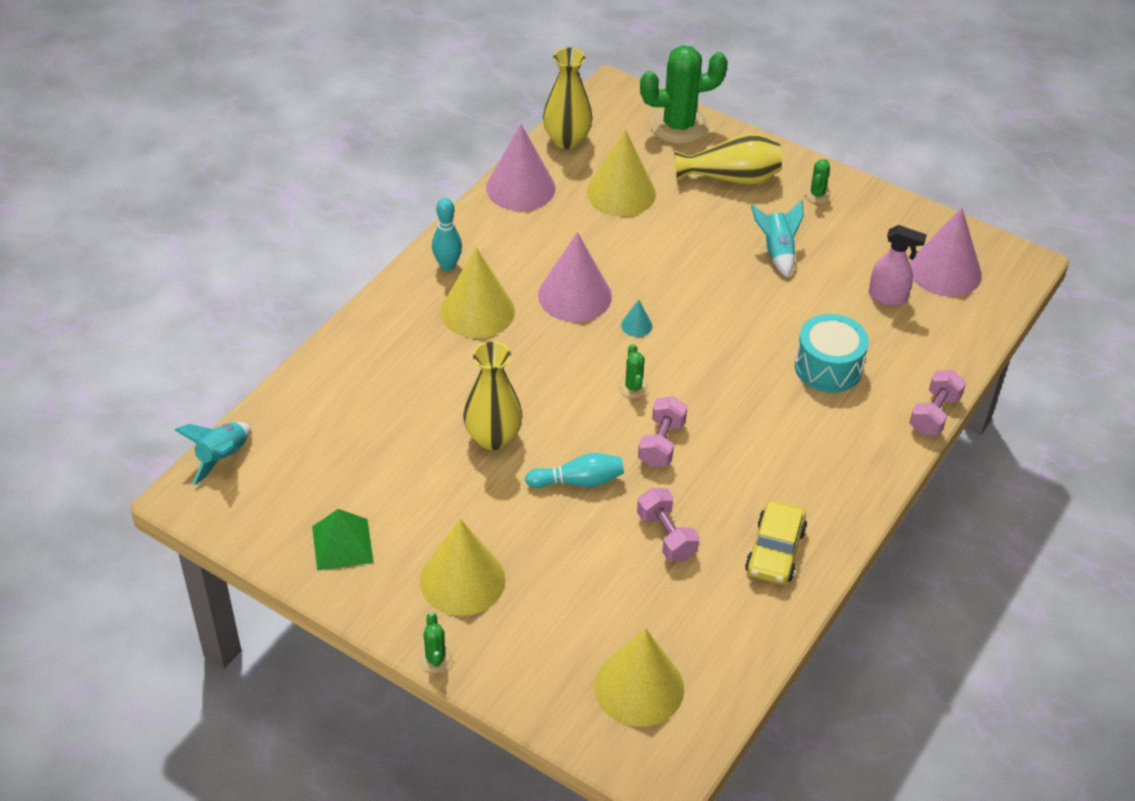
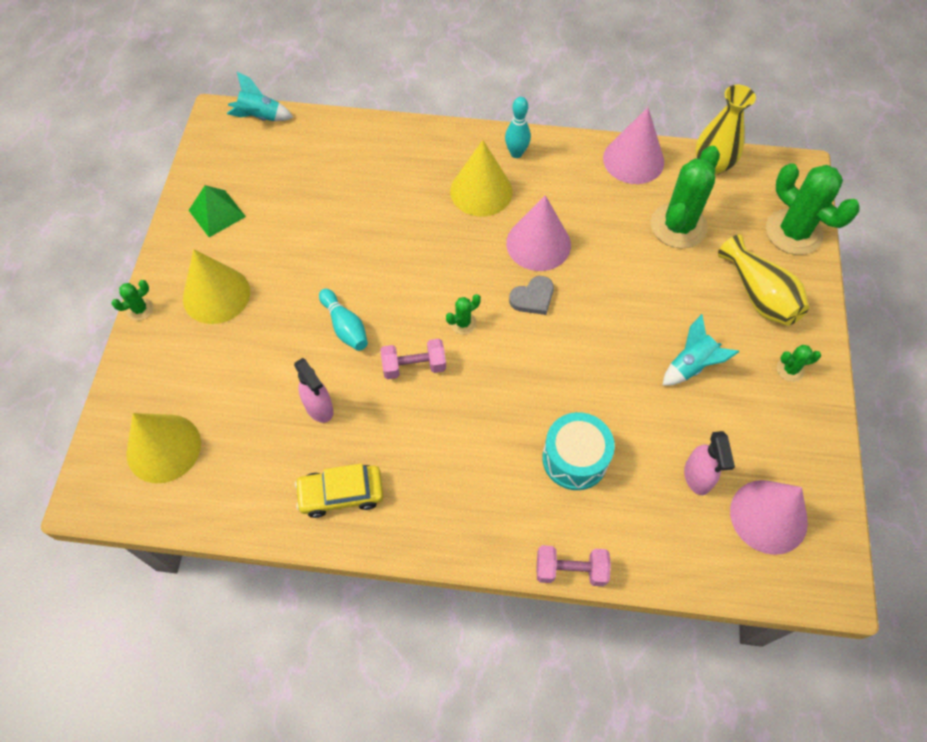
camera: 65 degrees right, 15 degrees up
yellow vase [463,341,523,450] -> none
yellow cone [587,129,656,216] -> green cactus [651,146,720,249]
turquoise cone [621,300,652,337] -> grey heart [509,276,554,315]
pink dumbbell [637,488,700,561] -> pink spray bottle [294,358,334,423]

